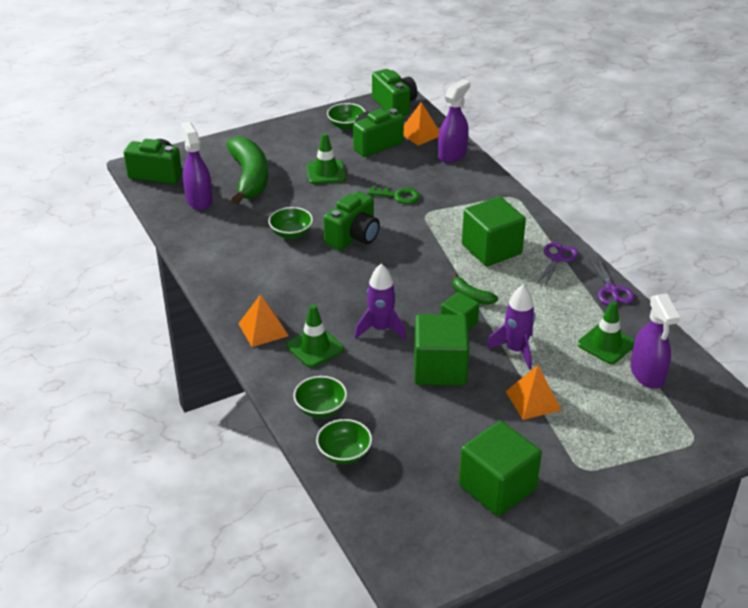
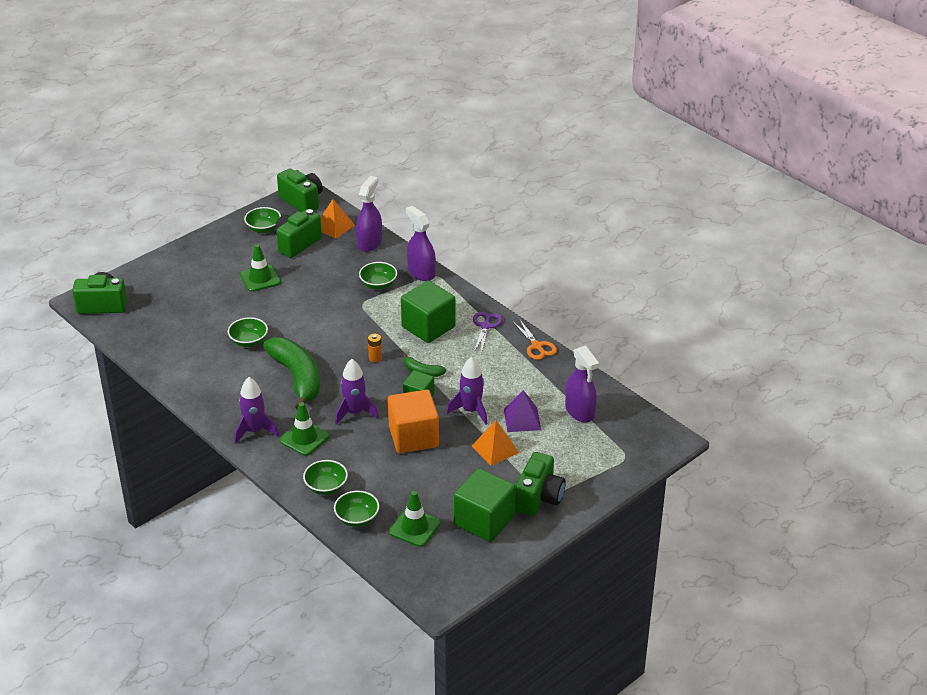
camera: 15 degrees left, 0 degrees up
purple spray bottle [181,121,213,210] -> purple spray bottle moved to [406,206,436,281]
green banana [226,136,268,204] -> green banana moved to [263,337,320,410]
orange pyramid [238,294,289,347] -> purple rocket [234,377,279,444]
green camera [323,191,380,250] -> green camera moved to [515,452,566,516]
green key [368,186,420,204] -> none
green cube [414,314,469,386] -> orange cube [388,390,439,453]
green traffic cone [577,301,635,364] -> green traffic cone moved to [389,491,441,547]
purple scissors [589,258,634,305] -> orange scissors [513,319,557,360]
none -> green bowl [359,262,397,289]
none -> orange battery [368,334,382,362]
none -> purple pyramid [504,390,541,432]

